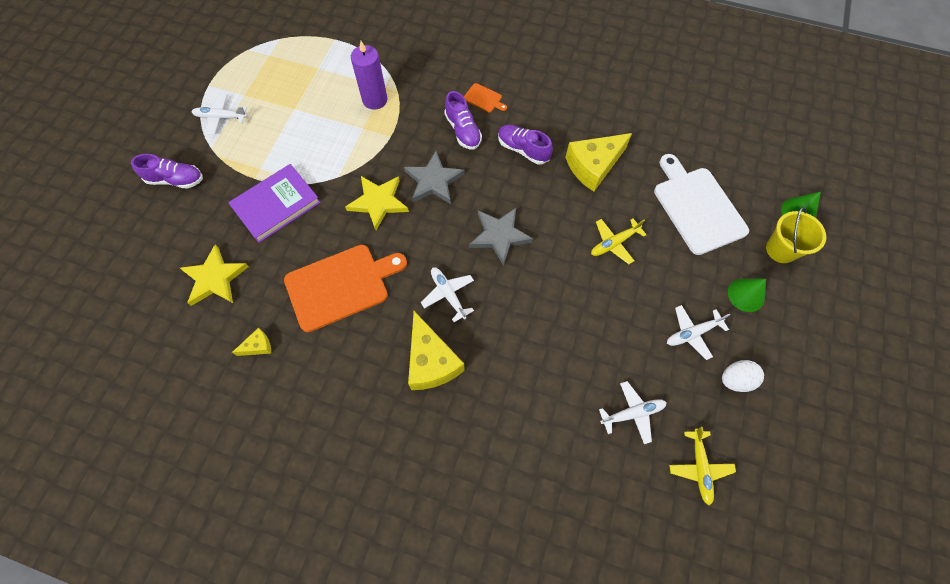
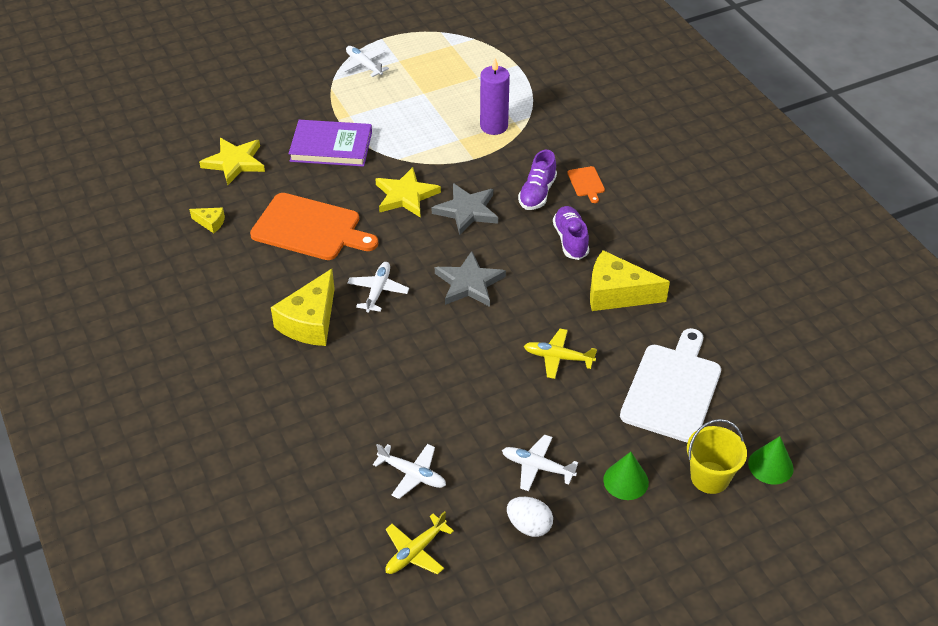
camera: 45 degrees right, 20 degrees down
purple shoe [131,154,203,189] -> none

